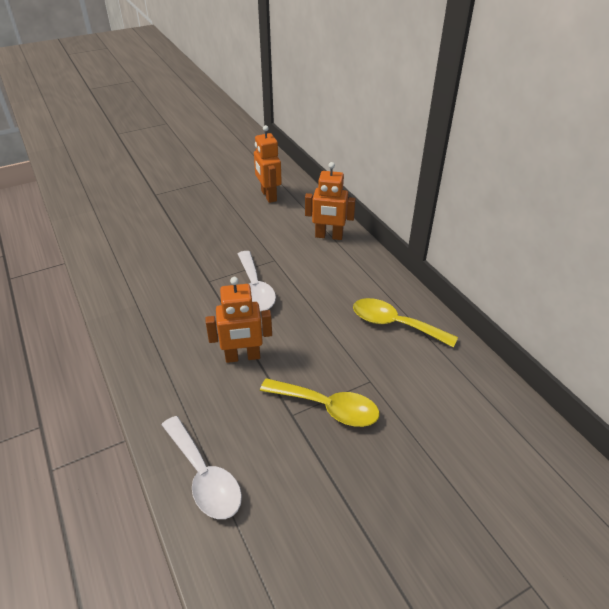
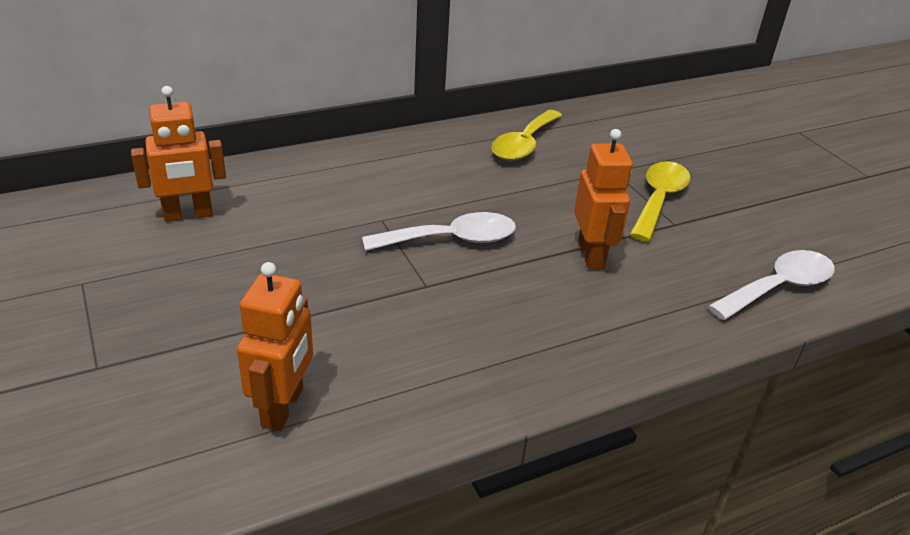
camera: 90 degrees left, 5 degrees down
orange robot [305,162,356,240] -> orange robot moved to [237,262,313,431]

